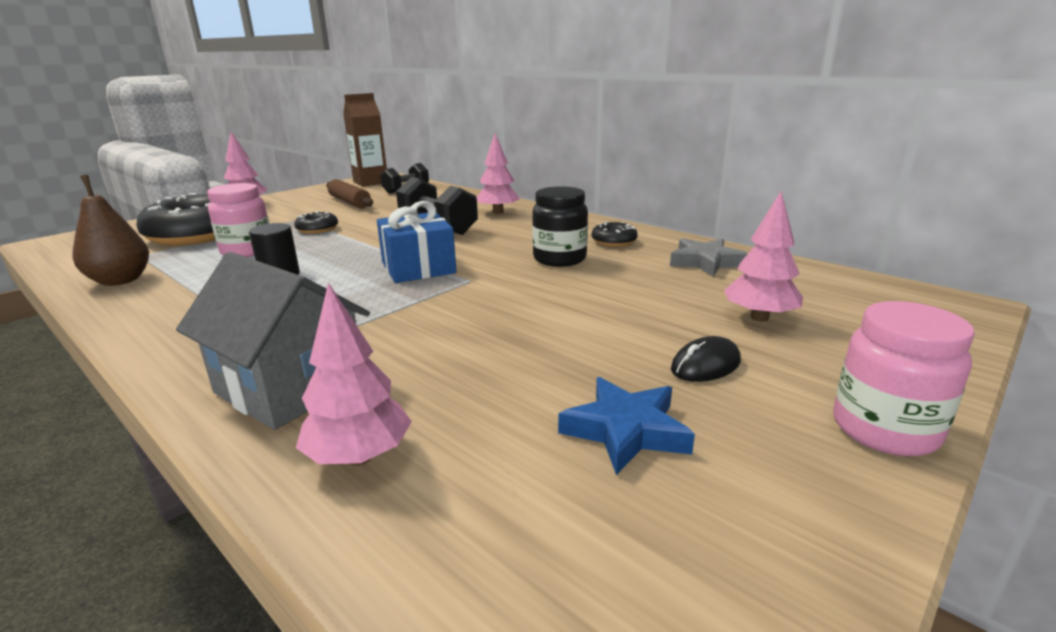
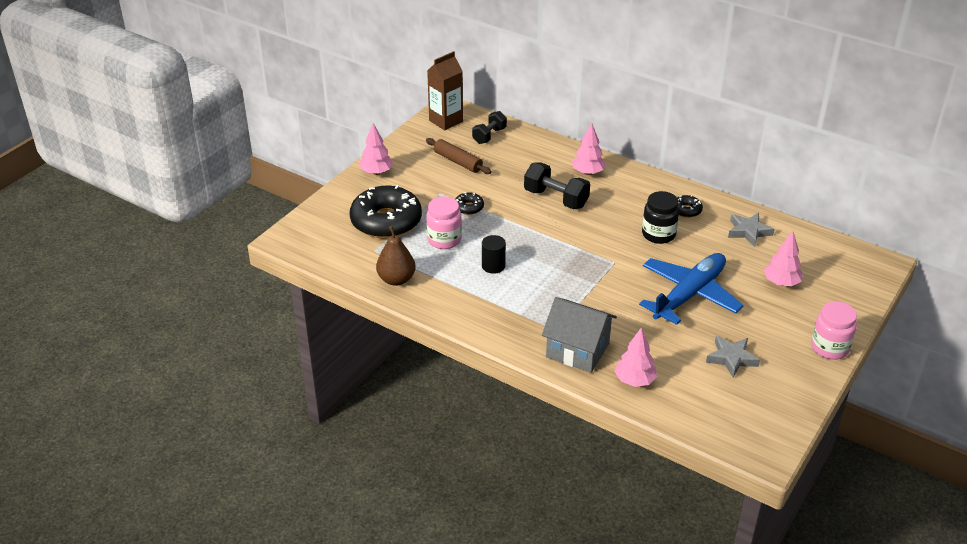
camera: 10 degrees left, 15 degrees up
blue gift [377,201,457,283] -> none
blue star [558,377,695,475] -> grey star [706,335,760,378]
black mouse [671,336,741,382] -> none
none -> blue plane [639,253,744,325]

